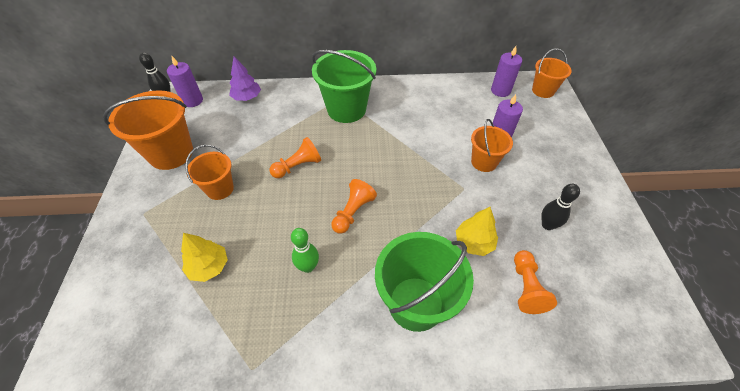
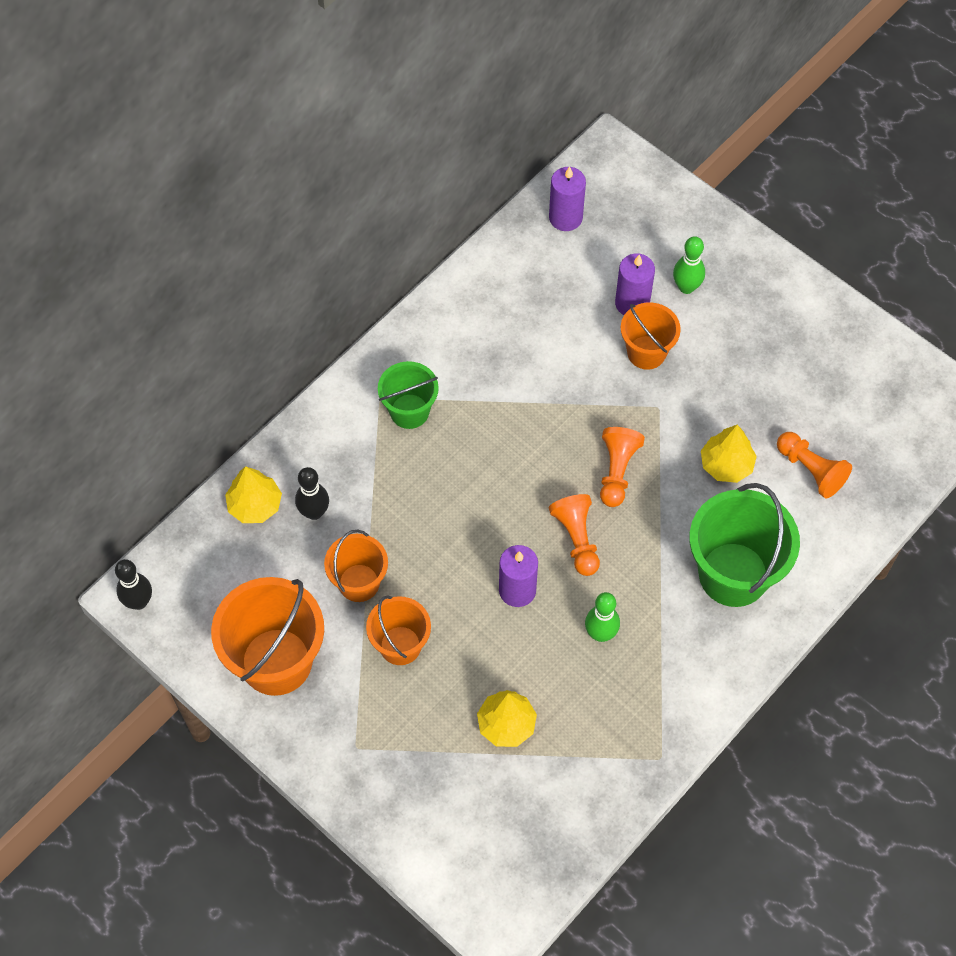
camera: 45 degrees left, 10 degrees up
purple candle [167,56,203,107] -> purple candle moved to [499,545,538,607]
purple tree [229,56,261,101] -> yellow tree [225,466,282,523]
orange pawn [270,137,321,178] -> orange pawn moved to [600,427,645,507]
green bucket [312,50,376,123] -> green bucket [378,361,439,429], size x0.59
orange bucket [532,48,572,98] -> orange bucket moved to [324,530,388,602]
black bowling pin [541,184,580,230] -> black bowling pin moved to [295,467,329,520]
none -> green bowling pin [673,236,705,294]

